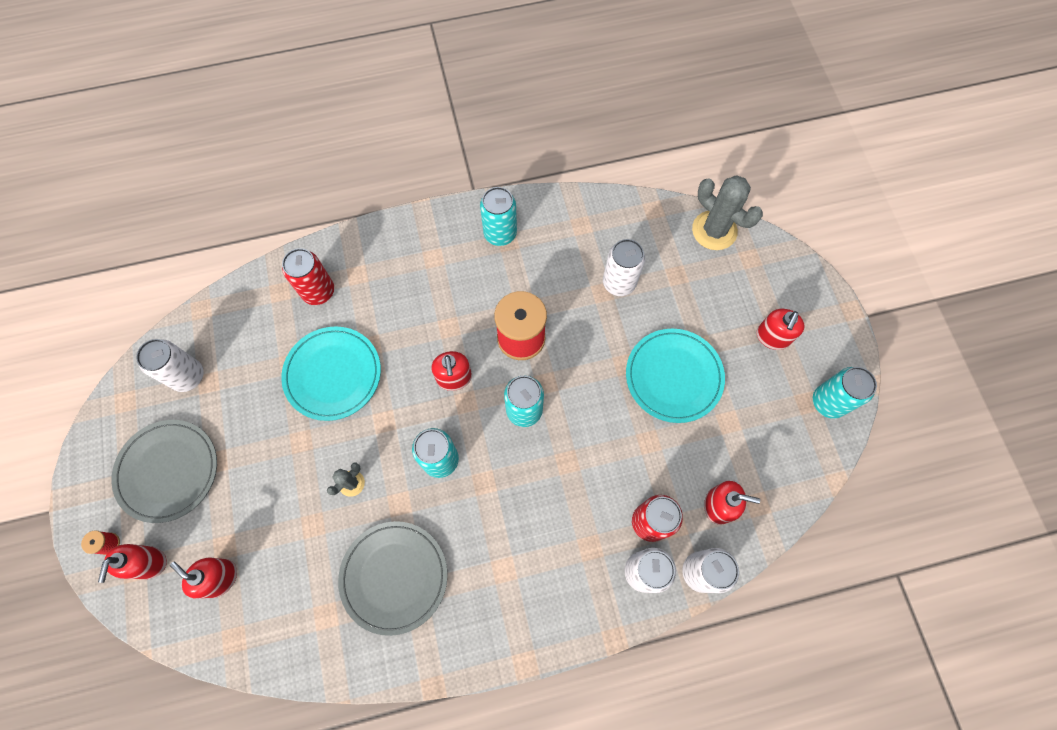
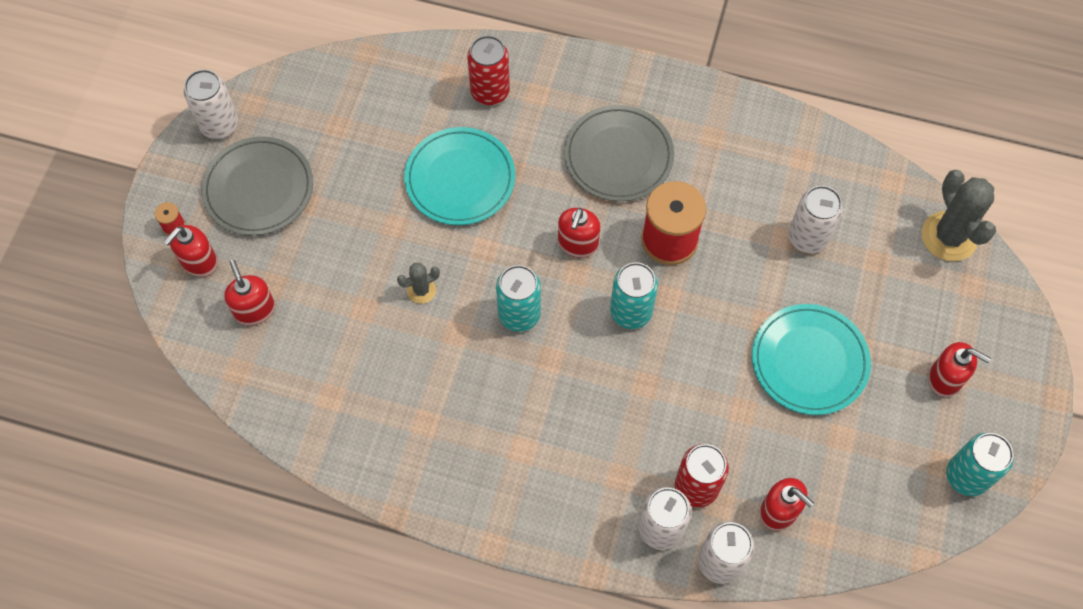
camera: 30 degrees right, 5 degrees down
white can [136,339,204,392] -> white can moved to [184,70,238,139]
grey plate [338,521,448,636] -> grey plate moved to [564,105,674,202]
turquoise can [480,187,517,246] -> none
red soap dispenser [757,309,805,350] -> red soap dispenser turned 120 degrees counterclockwise [928,342,991,397]

